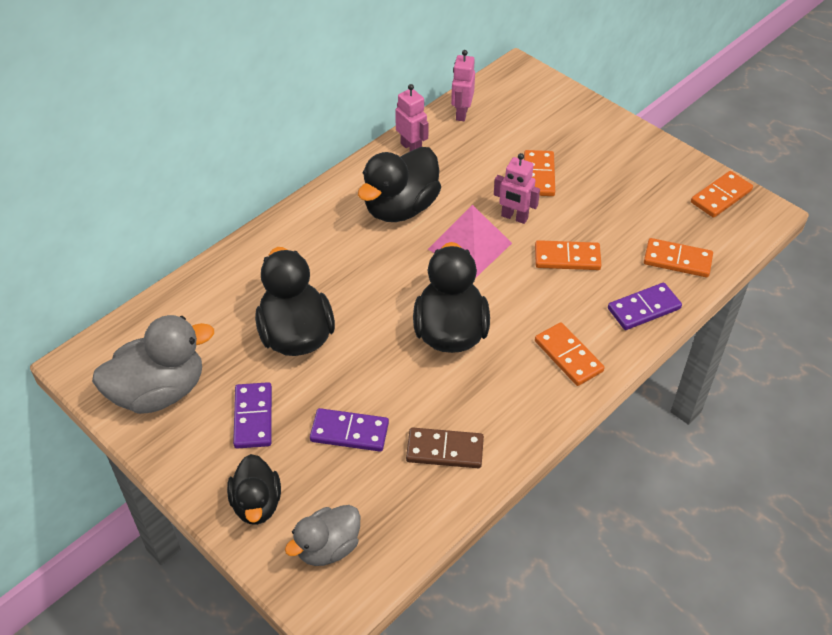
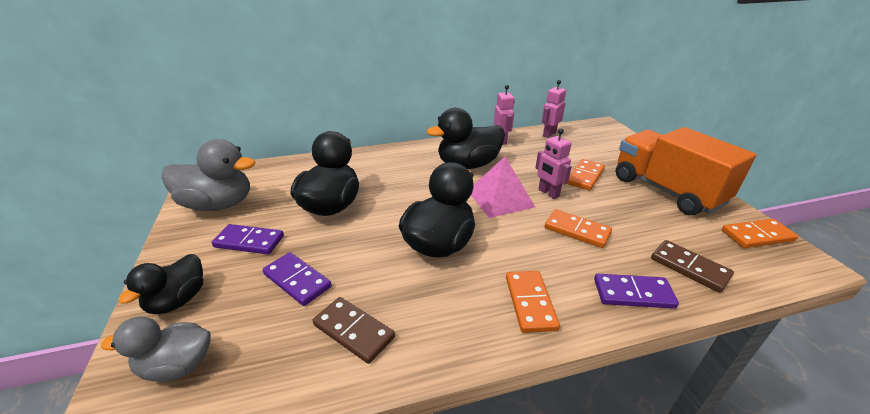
camera: 30 degrees right, 15 degrees down
purple domino [233,382,272,449] -> purple domino turned 75 degrees clockwise [212,224,284,254]
orange domino [644,238,713,277] -> brown domino [651,240,734,293]
none -> orange truck [616,127,756,215]

